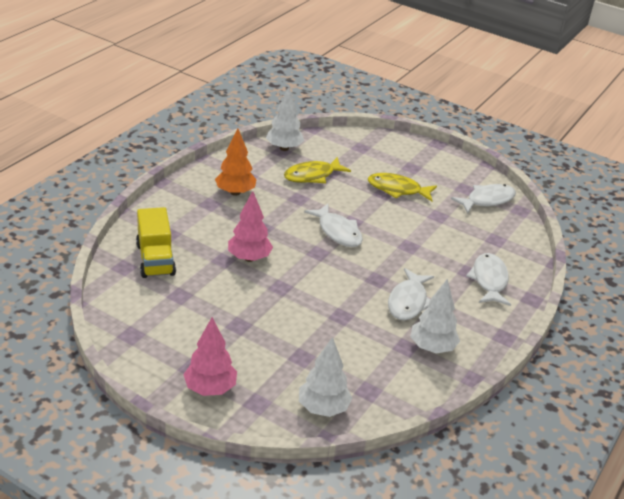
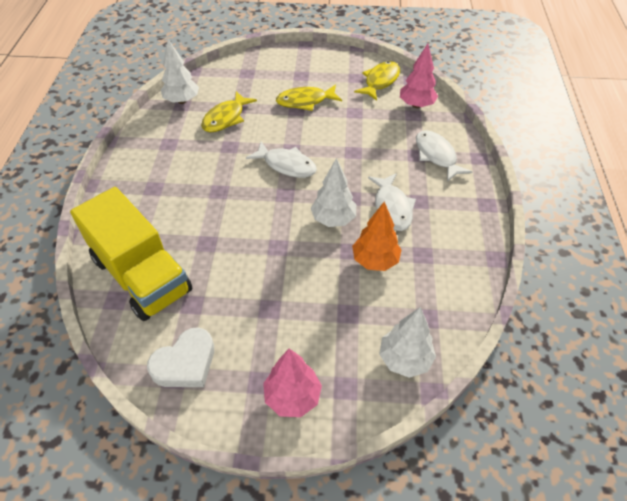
camera: 25 degrees left, 15 degrees up
yellow truck [136,207,176,278] -> yellow truck [70,187,193,321], size x1.58
orange tree [215,129,257,196] -> orange tree moved to [352,202,402,271]
pink tree [228,191,273,262] -> pink tree moved to [400,43,438,108]
white tree [410,279,460,354] -> white tree moved to [311,158,356,227]
white fish [451,184,516,214] -> yellow fish [354,61,400,101]
none -> white heart [147,327,214,387]

